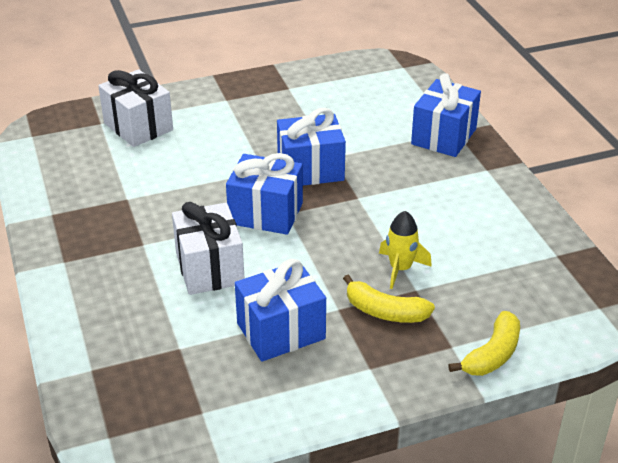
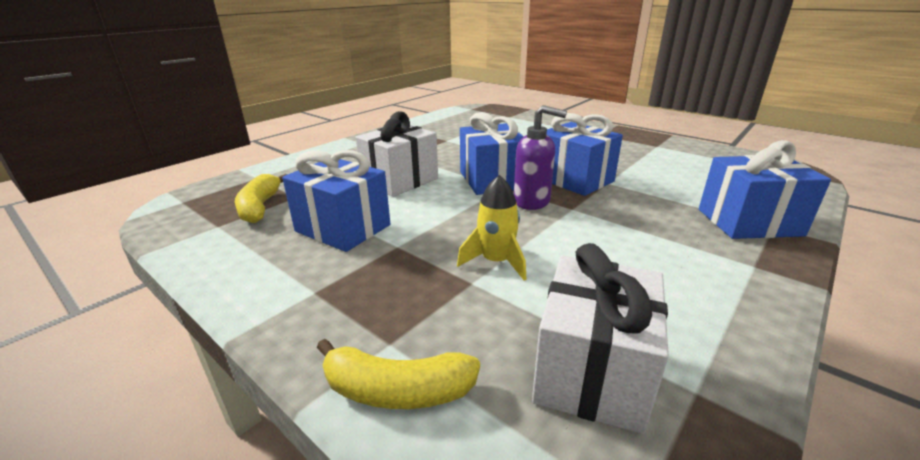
camera: 60 degrees right, 10 degrees down
white gift [98,69,173,147] -> white gift moved to [532,243,669,434]
yellow banana [343,274,435,323] -> yellow banana moved to [235,174,287,223]
none -> purple soap dispenser [514,105,567,210]

